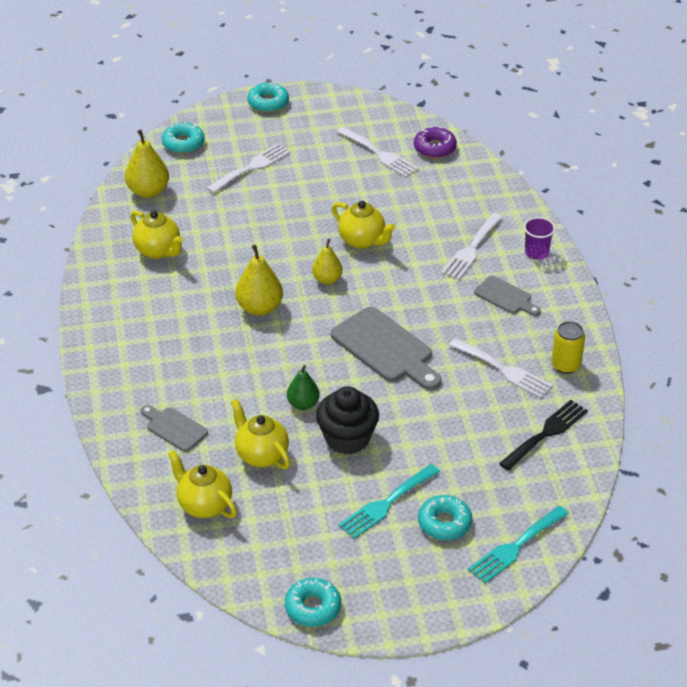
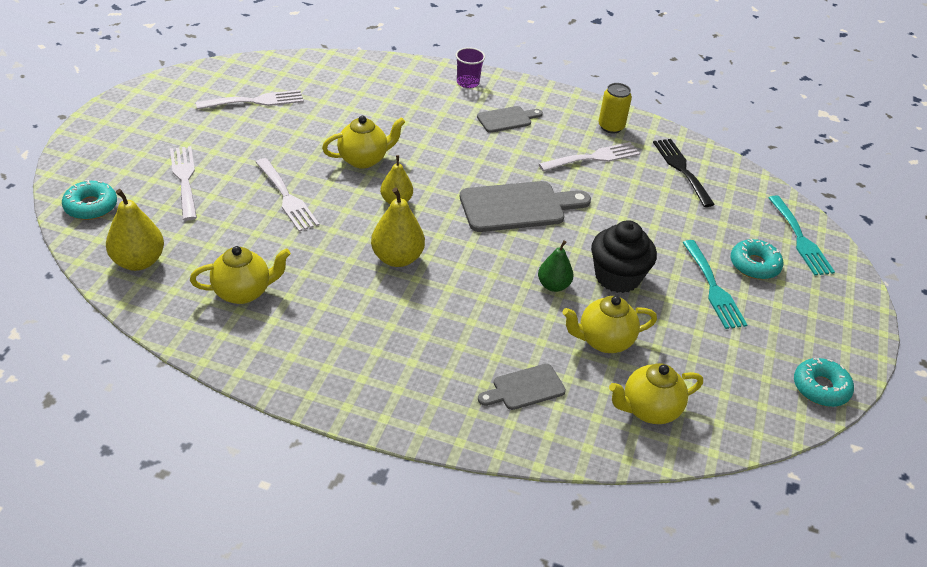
camera: 65 degrees left, 0 degrees up
turquoise donut [247,83,289,113] -> none
purple donut [414,127,457,158] -> none
white fork [441,213,503,280] -> white fork moved to [256,158,319,232]

